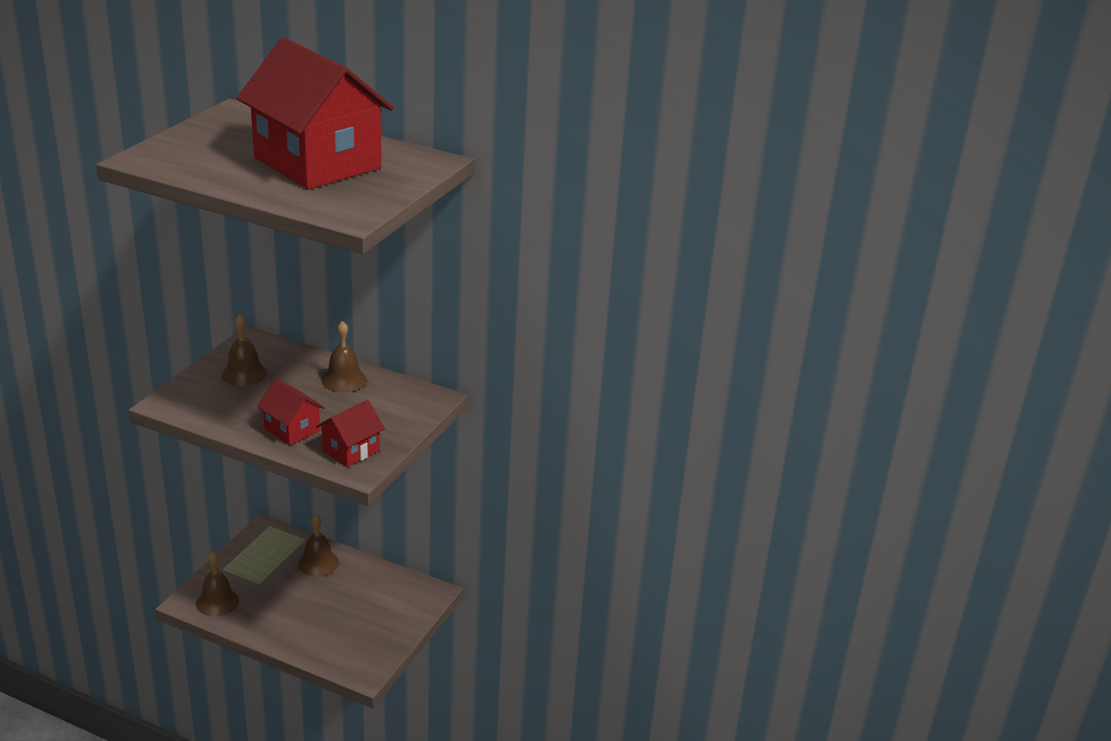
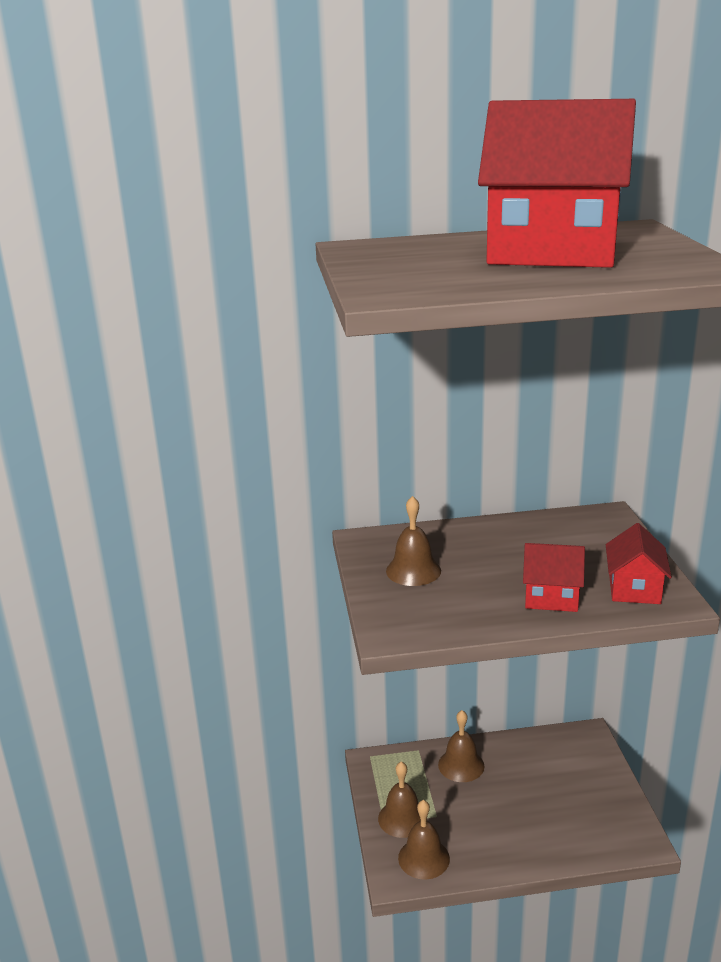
camera: 30 degrees left, 5 degrees down
brown bell [322,321,367,393] -> brown bell moved to [378,761,421,838]

